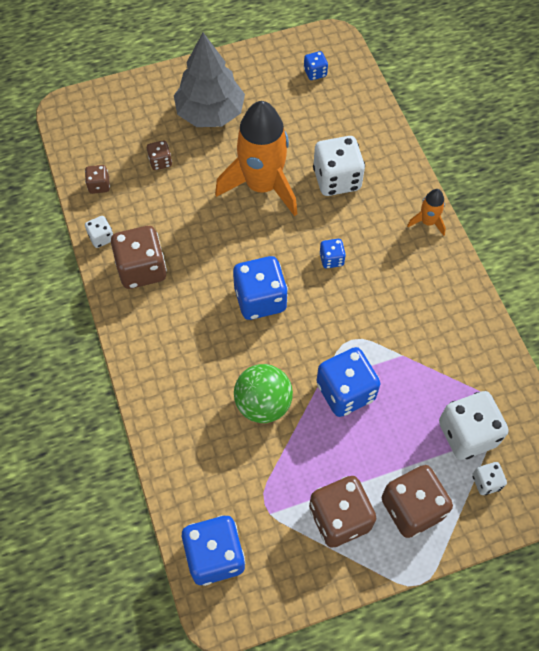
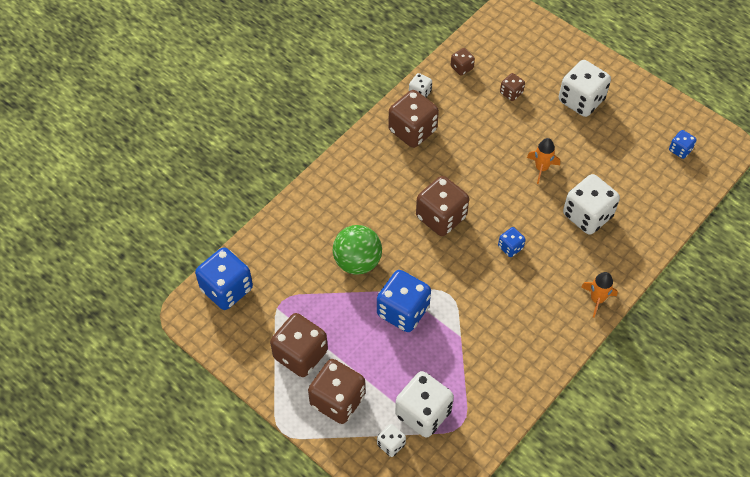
camera: 60 degrees right, 5 degrees down
grey tree [174,33,245,127] -> white dice [559,60,611,117]
orange rocket [215,101,298,216] -> orange rocket [527,138,560,184], size x0.44
blue dice [233,256,288,320] -> brown dice [416,176,469,236]

